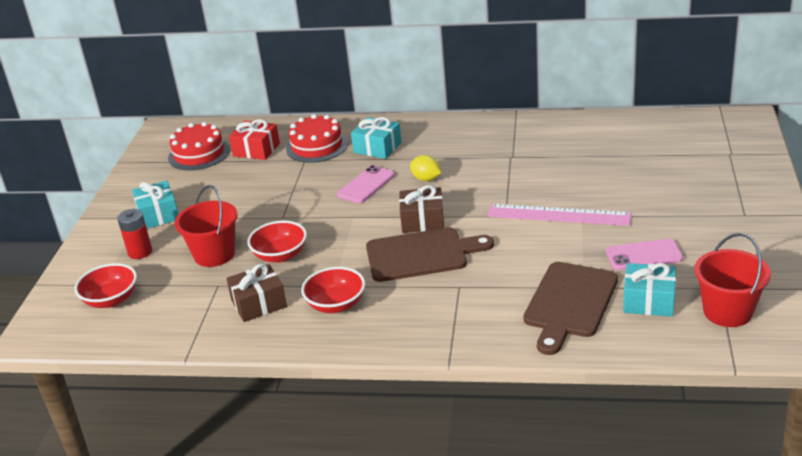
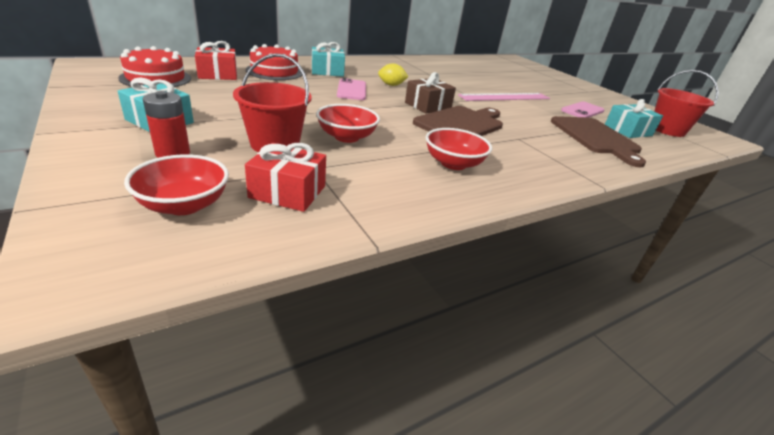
camera: 45 degrees left, 0 degrees up
brown gift [226,264,287,322] -> none
none -> red gift [245,143,326,212]

